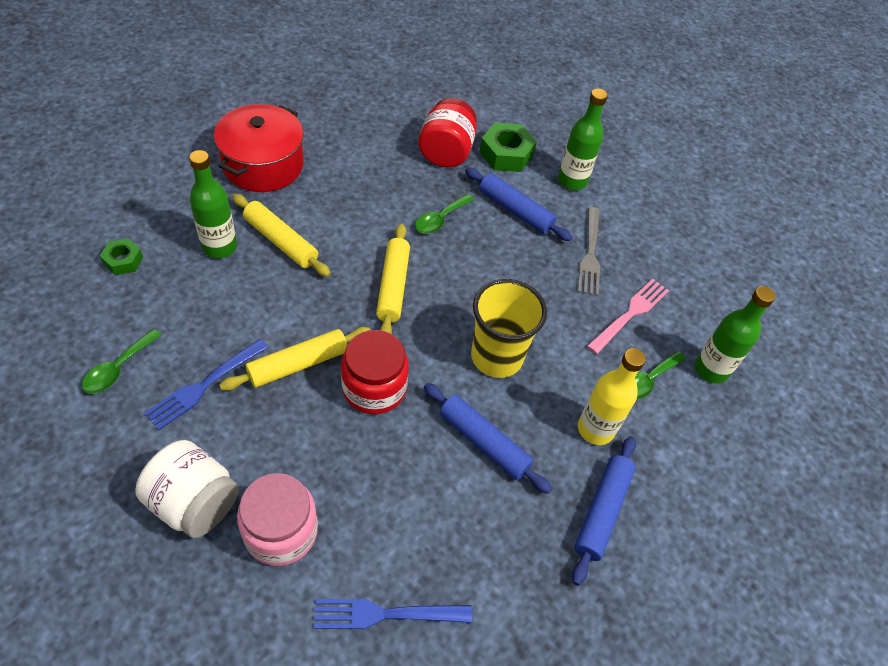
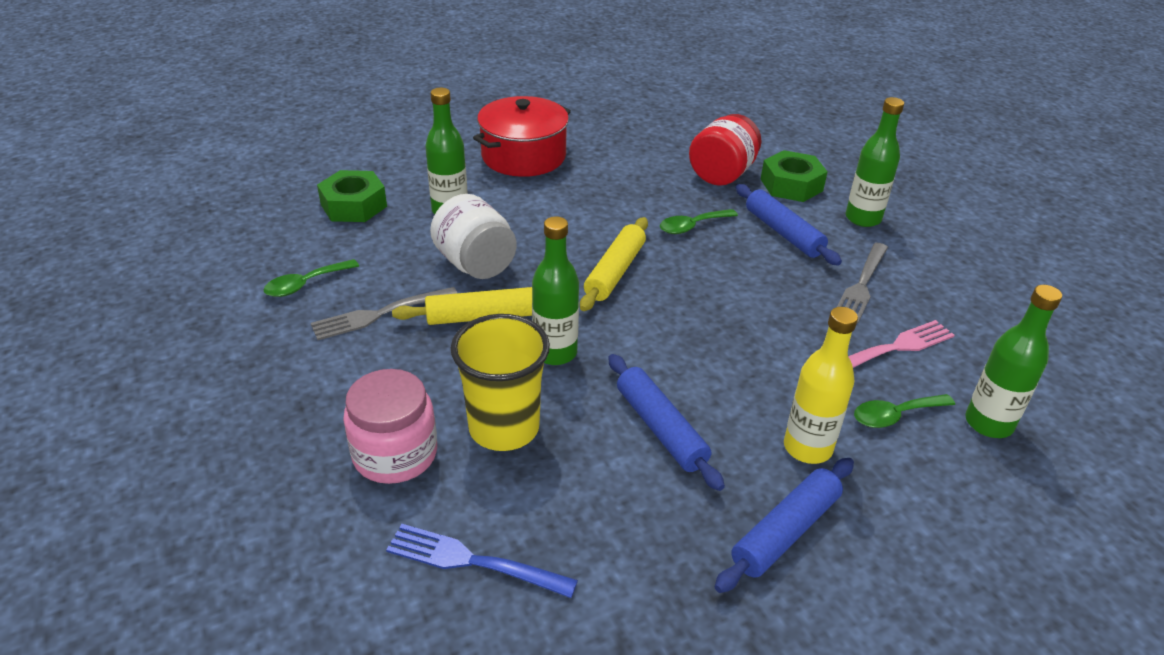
camera: 25 degrees right, 15 degrees down
green nut [100,238,143,275] -> green nut [317,170,387,222], size x1.70
white jar [135,440,239,538] -> white jar moved to [430,194,517,279]
blue fork [144,339,268,430] -> grey fork [311,287,457,340]
yellow rolling pin [232,194,331,277] -> none
red jar [341,330,409,414] -> green bottle [532,216,579,365]
yellow cup [471,279,547,378] -> yellow cup moved to [451,314,550,451]

